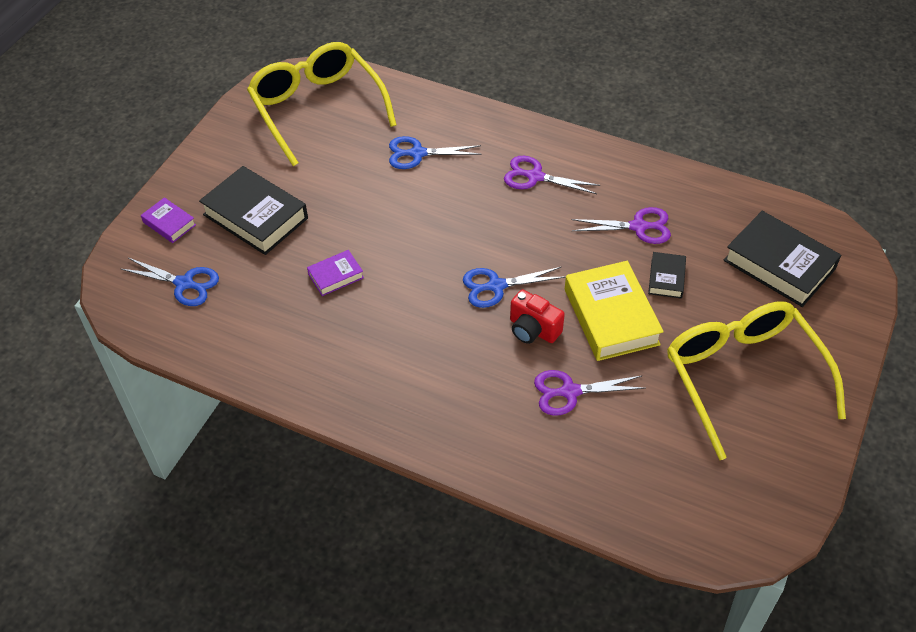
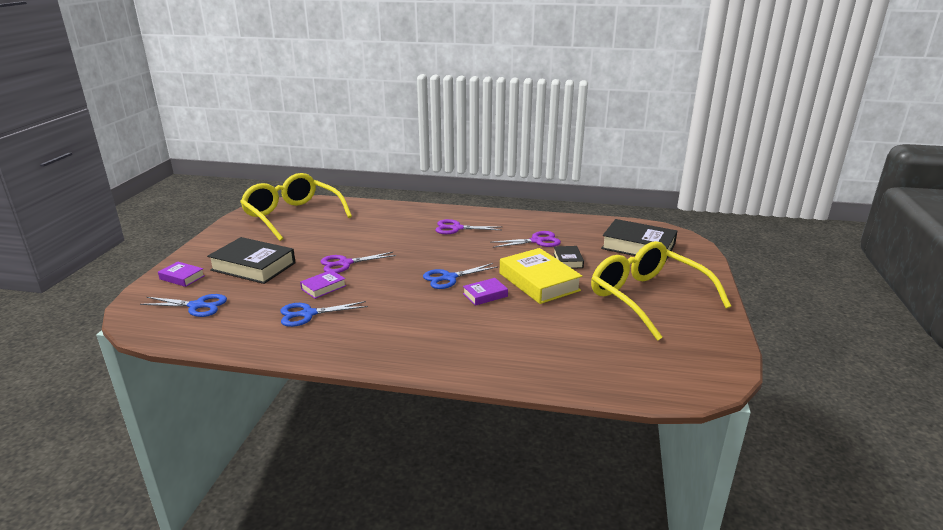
camera: 15 degrees left, 25 degrees down
blue scissors [389,136,482,169] -> blue scissors moved to [280,301,368,327]
red camera [510,289,565,344] -> purple book [463,278,508,306]
purple scissors [534,370,645,416] -> purple scissors moved to [320,252,396,273]

